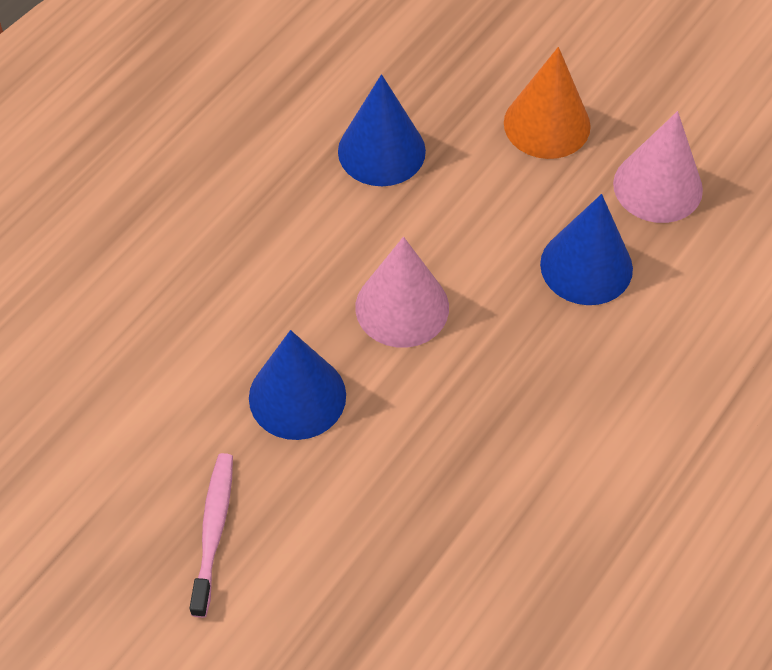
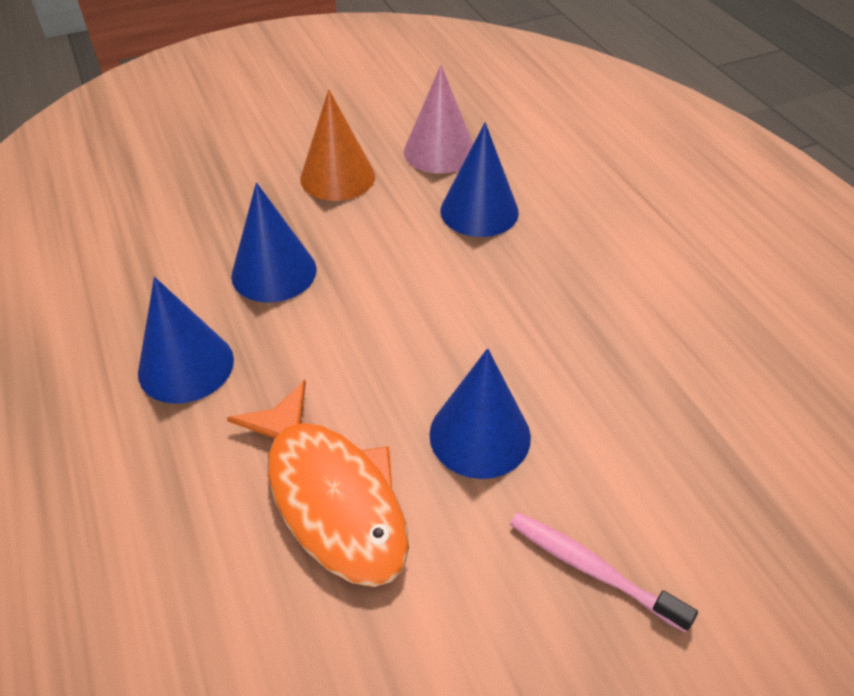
camera: 60 degrees left, 10 degrees down
pink cone [355,237,449,348] -> none
none -> blue cone [138,277,234,404]
none -> orange fish [227,380,409,587]

